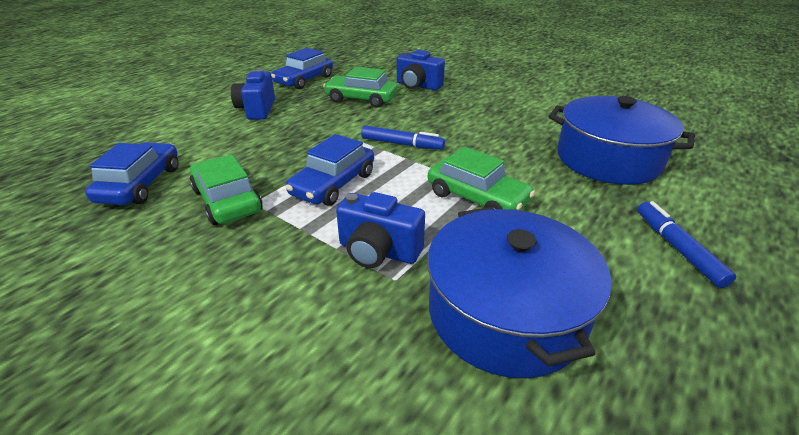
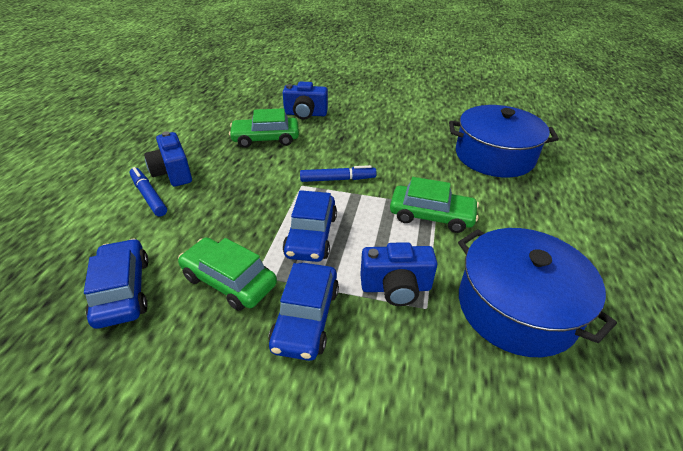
camera: 25 degrees left, 5 degrees up
blue car [271,48,333,89] -> blue car moved to [268,263,339,361]
blue marker [637,201,736,288] -> blue marker moved to [130,167,167,217]

